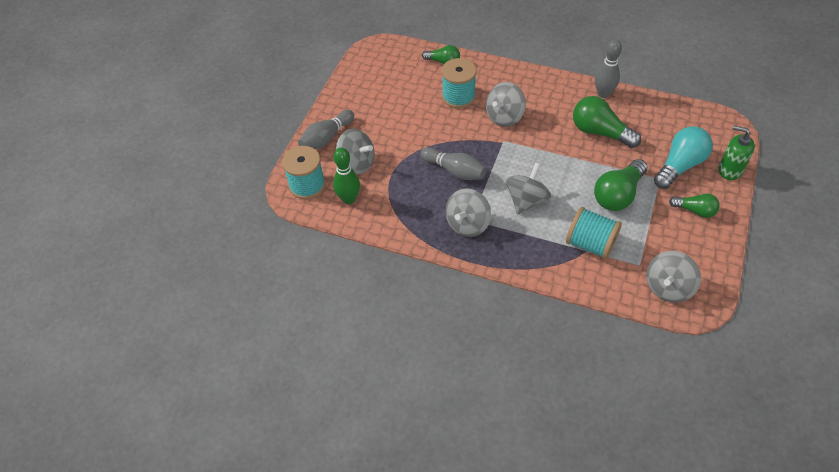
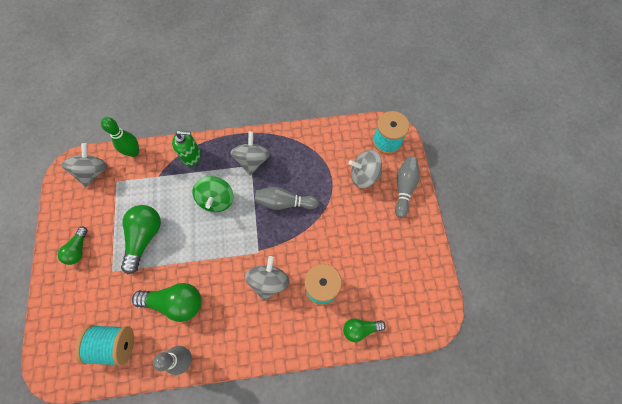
camera: 150 degrees right, 15 degrees up
green bowling pin [333,147,360,204] -> green bowling pin moved to [101,117,139,157]
grey spinning top [506,162,551,214] -> green spinning top [192,176,234,212]
turquoise spool [566,207,622,259] -> turquoise spool moved to [75,325,134,366]
turquoise light bulb [654,126,713,189] -> none
green light bulb [669,193,720,218] -> green light bulb turned 75 degrees counterclockwise [58,227,88,265]
green soap dispenser [719,126,755,180] -> green soap dispenser moved to [172,131,201,166]

